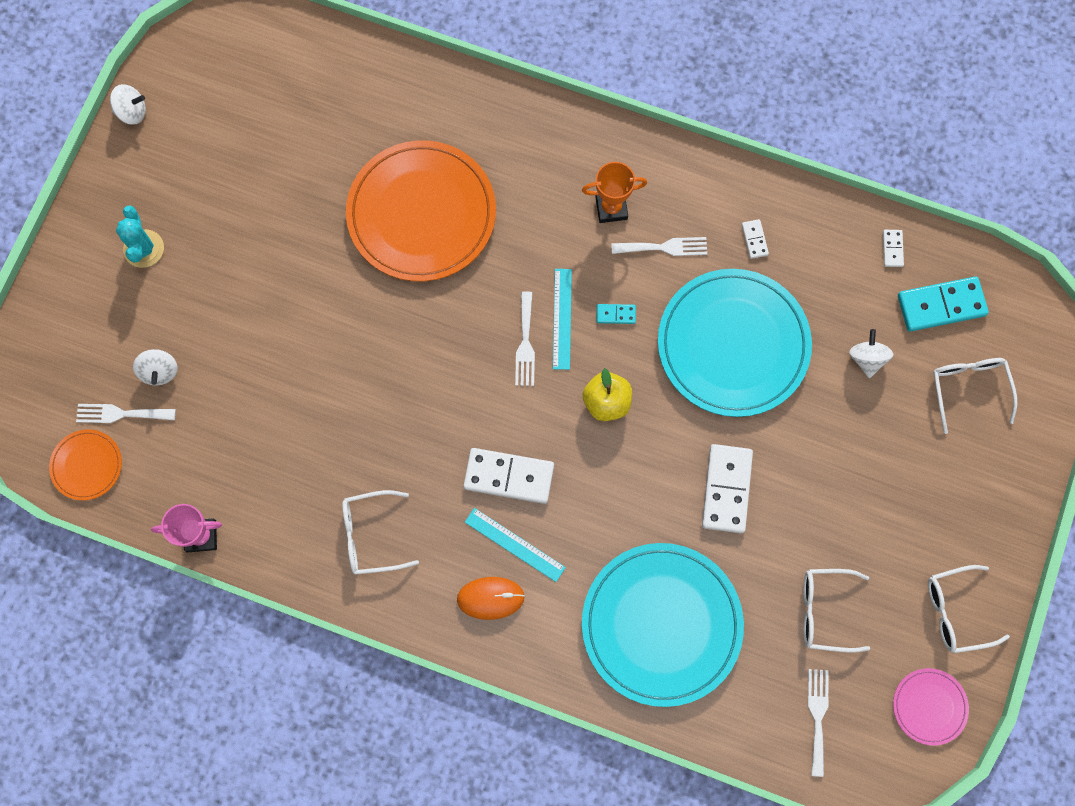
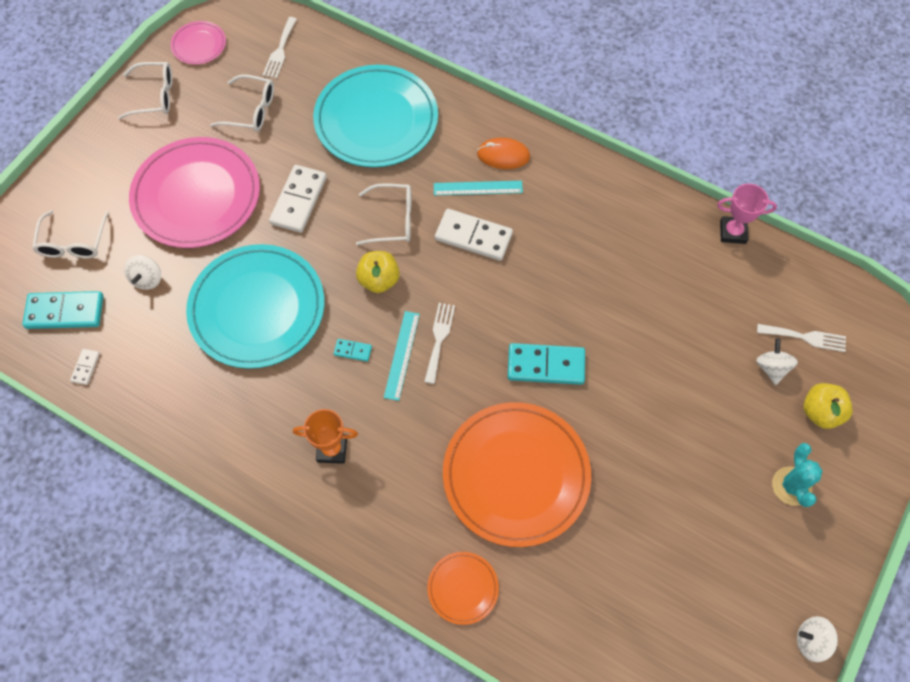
camera: 170 degrees left, 10 degrees down
orange plate [49,429,122,500] -> orange plate moved to [427,552,499,625]
white glasses [342,490,419,575] -> white glasses moved to [356,183,411,245]
turquoise ruler [465,508,566,582] -> turquoise ruler turned 45 degrees counterclockwise [434,181,523,195]
white fork [611,237,707,256] -> none
white domino [742,219,769,259] -> none
none -> pink plate [129,137,260,248]
none -> turquoise domino [508,343,585,385]
none -> yellow apple [803,383,853,429]

